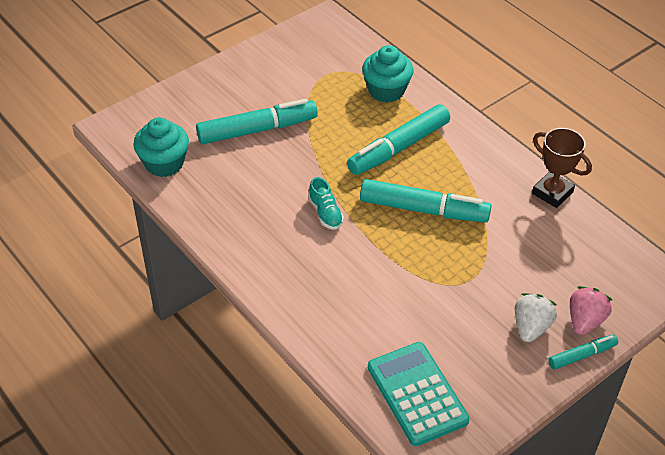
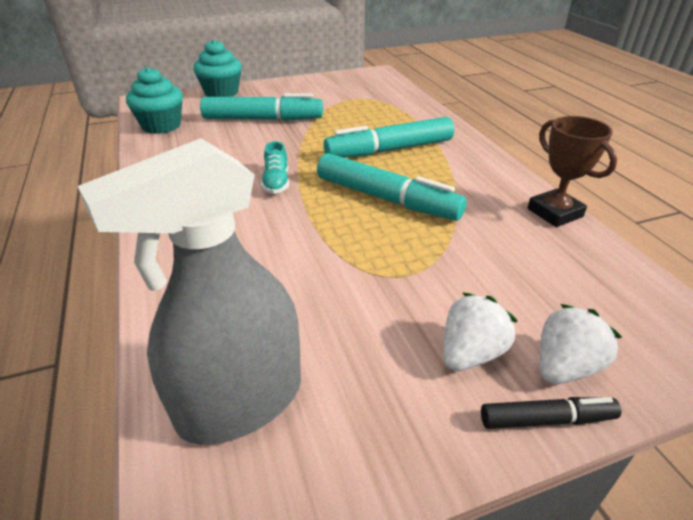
camera: 20 degrees right, 10 degrees down
turquoise cupcake [362,45,413,103] -> turquoise cupcake moved to [193,39,242,97]
turquoise calculator [368,342,470,446] -> grey spray bottle [77,138,301,445]
turquoise marker [548,335,618,369] -> black marker [481,397,621,429]
pink strawberry [570,286,612,335] -> white strawberry [540,304,622,384]

